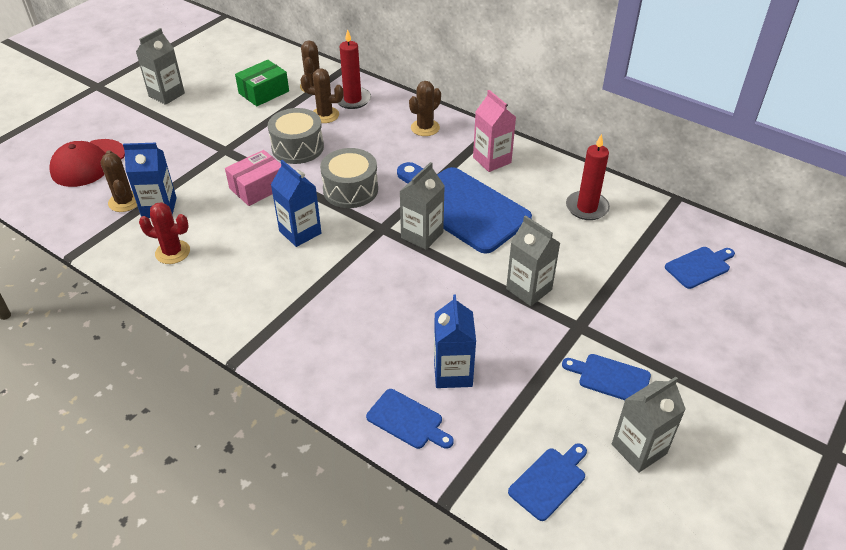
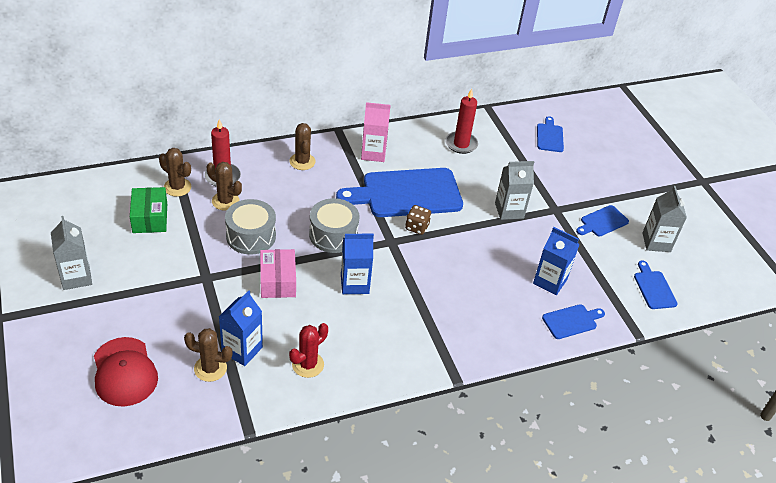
camera: 60 degrees left, 0 degrees up
brown cactus [300,68,344,123] -> brown cactus turned 75 degrees clockwise [207,162,242,211]
grey carton [399,162,445,250] -> brown dice [405,205,431,235]

